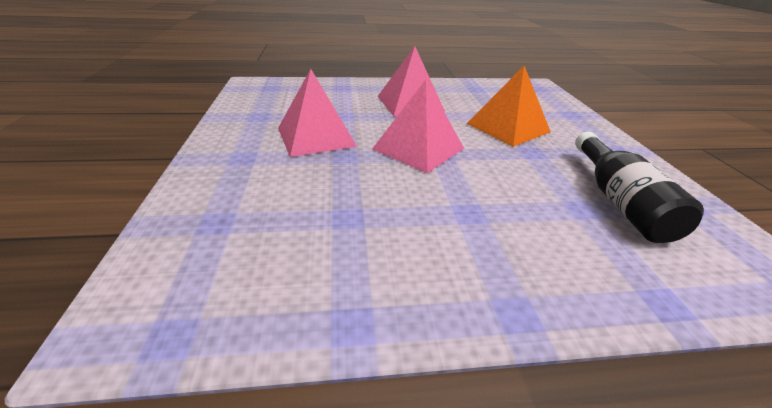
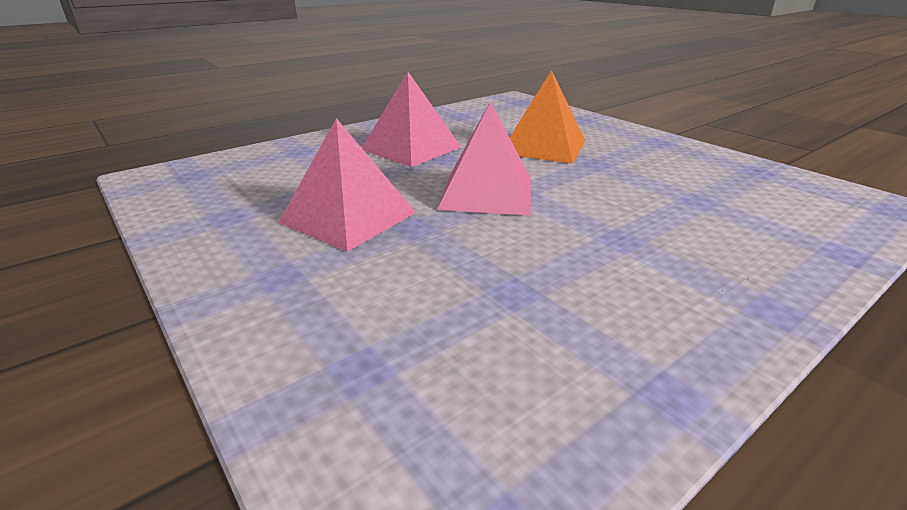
camera: 30 degrees left, 5 degrees down
black bottle [575,132,704,243] -> none

